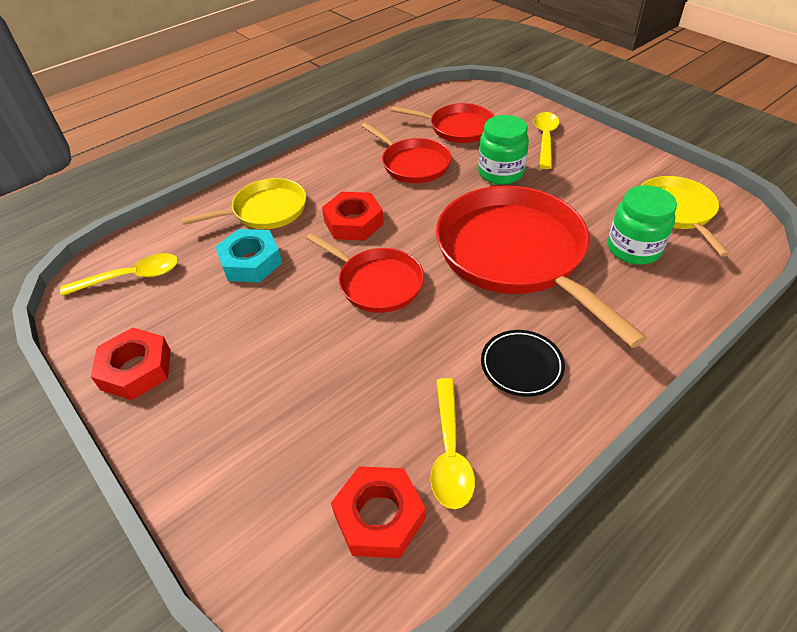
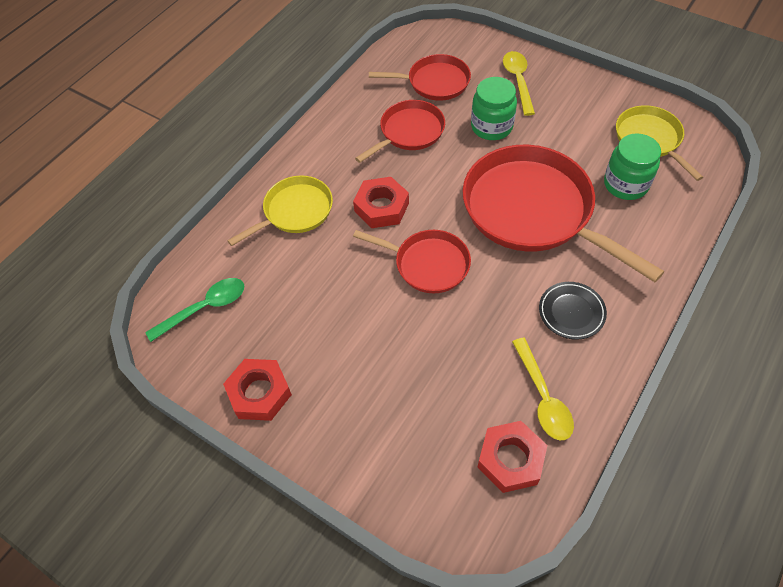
camera: 15 degrees left, 10 degrees up
yellow spoon [60,253,178,296] -> green spoon [145,278,244,342]
turquoise nut [215,229,282,282] -> none
red pan [362,122,452,183] -> red pan turned 75 degrees counterclockwise [355,100,445,163]

